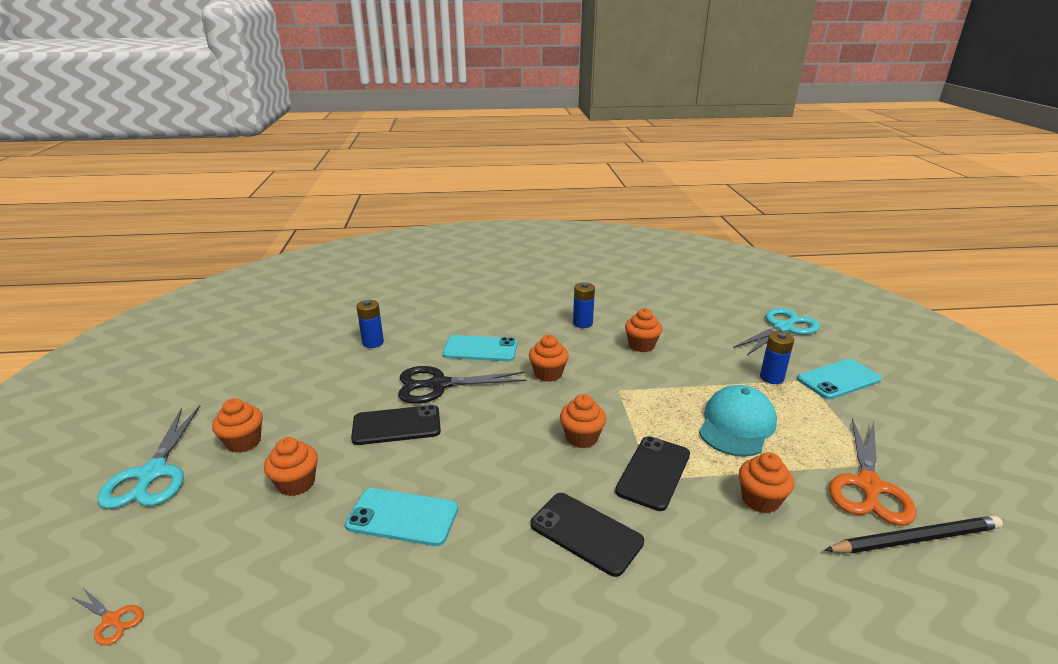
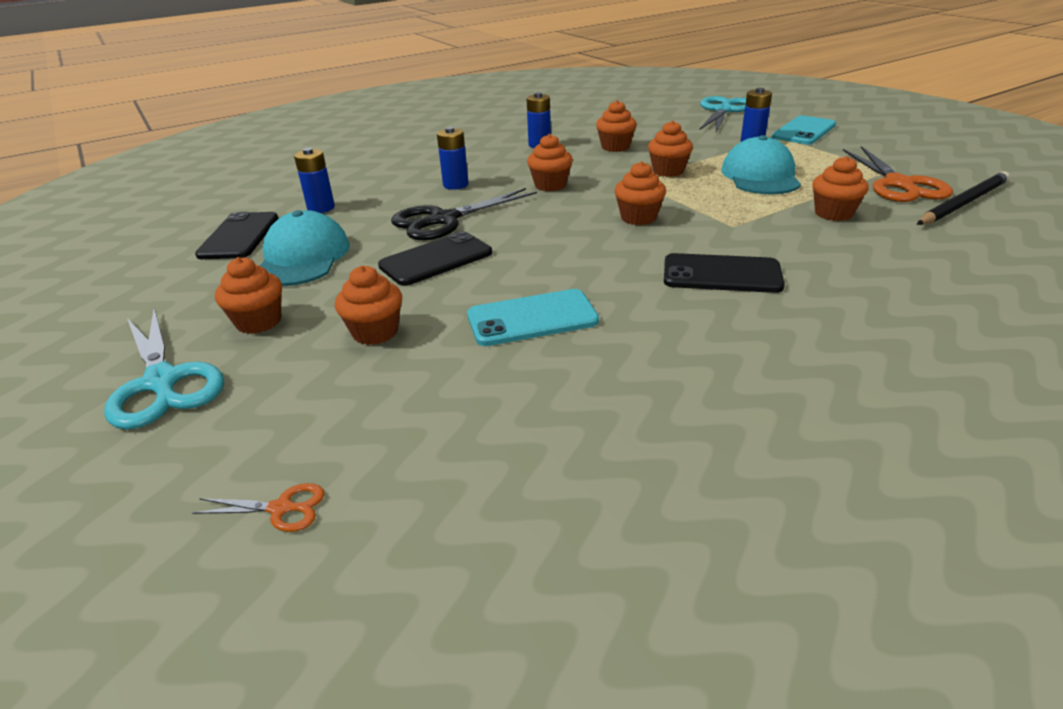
camera: 25 degrees left, 5 degrees up
turquoise phone [443,335,517,362] -> blue battery [437,127,469,190]
black phone [615,436,690,511] -> black phone moved to [195,212,278,259]
none -> turquoise cap [260,210,350,286]
none -> orange cupcake [648,120,693,177]

